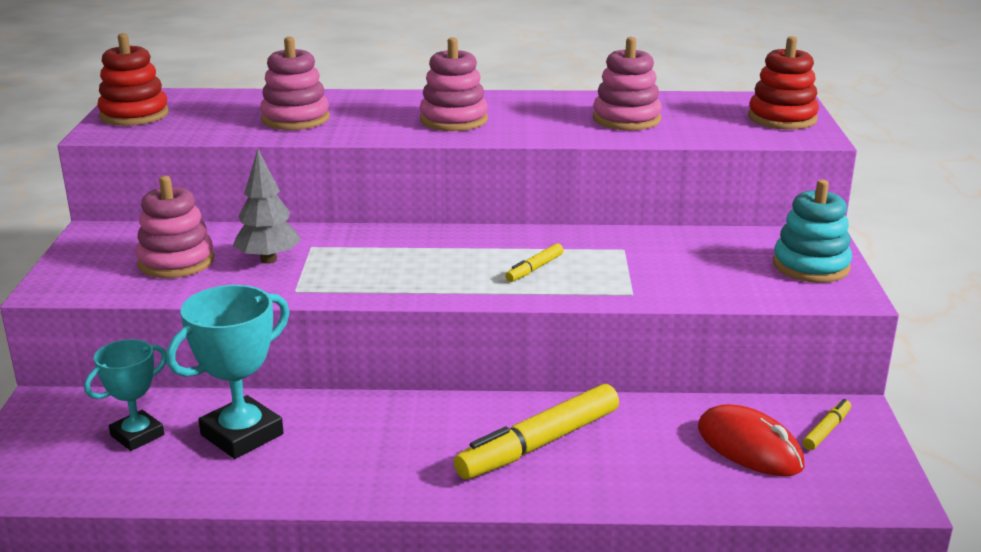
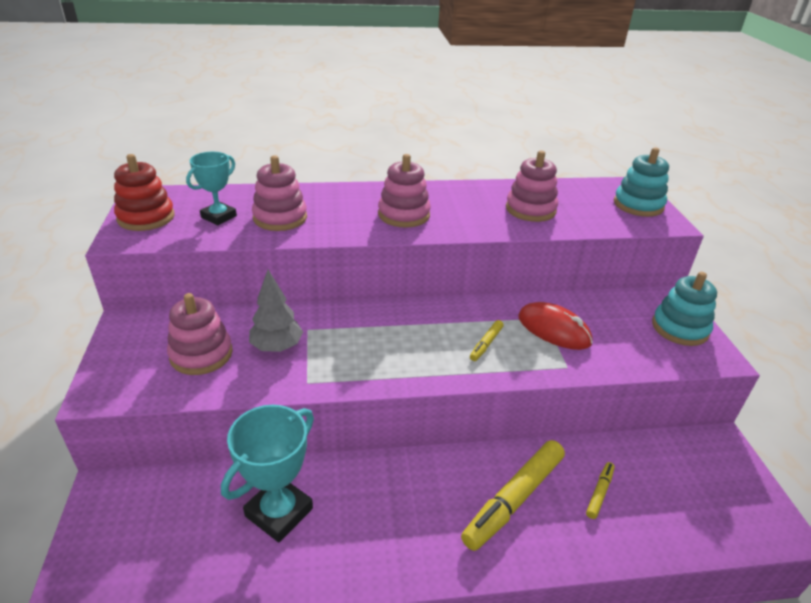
camera: 10 degrees left, 10 degrees up
turquoise trophy [84,339,167,451] -> turquoise trophy moved to [186,152,237,225]
red mouse [698,404,805,476] -> red mouse moved to [518,302,593,350]
red stacking toy [748,36,819,130] -> turquoise stacking toy [614,147,669,217]
yellow marker [802,399,851,450] -> yellow marker moved to [586,462,615,519]

